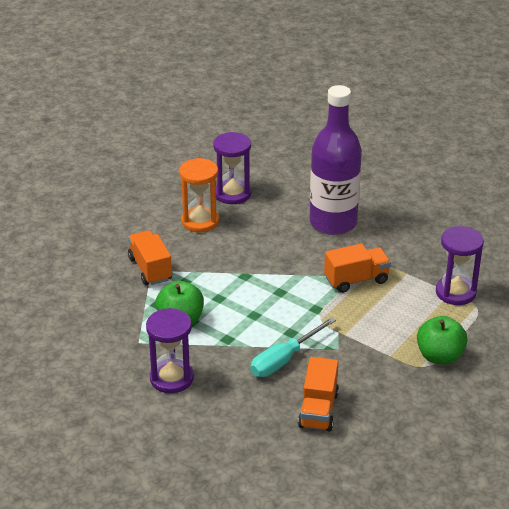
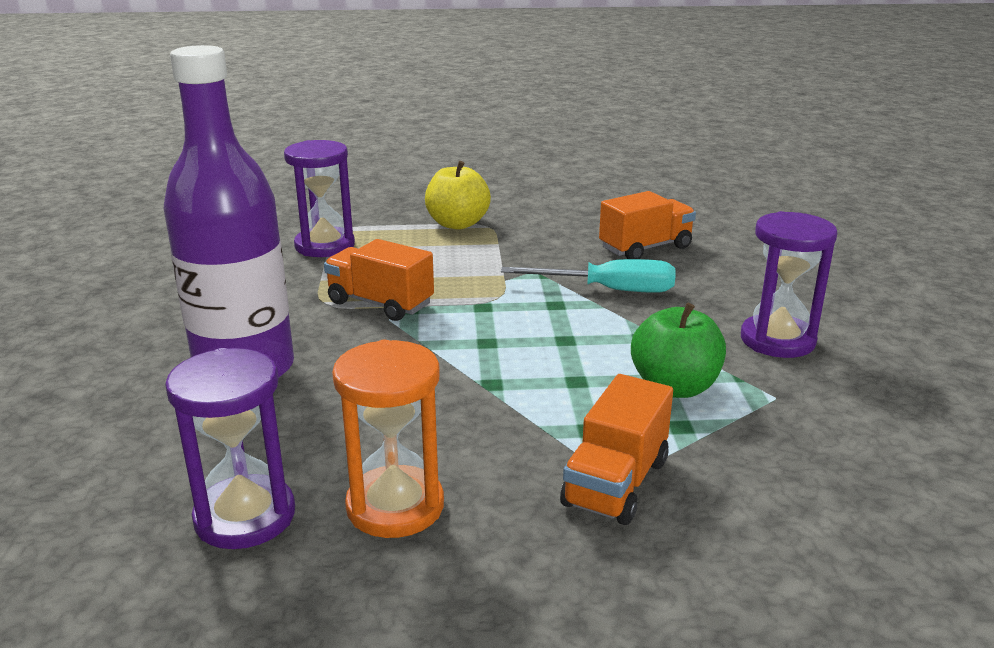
camera: 130 degrees left, 10 degrees down
green apple [417,316,468,365] -> yellow apple [425,161,491,229]

